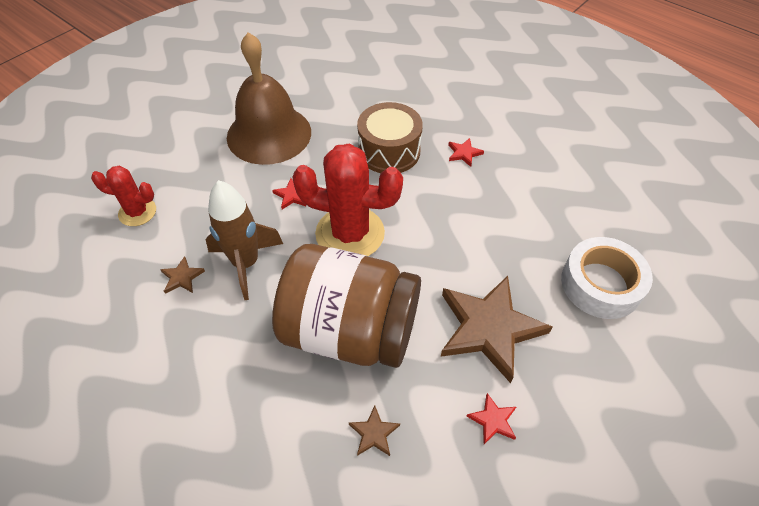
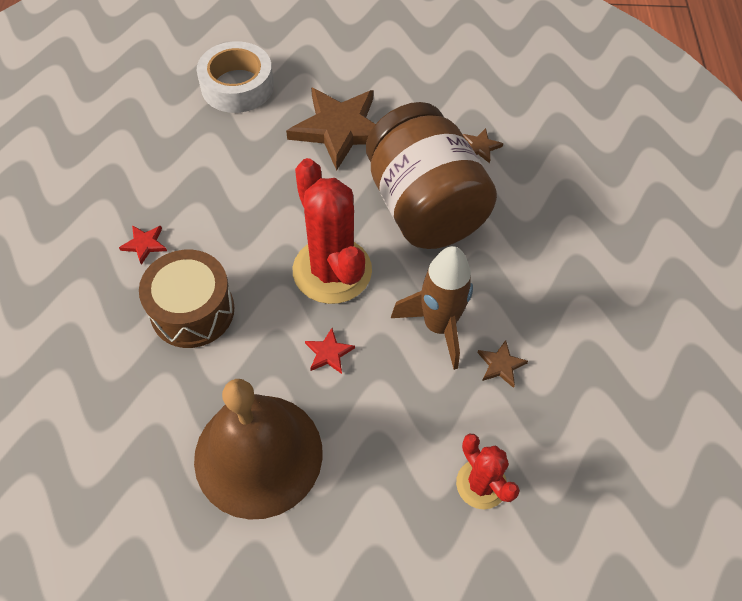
camera: 130 degrees left, 5 degrees up
red star [467,393,516,444] -> none

